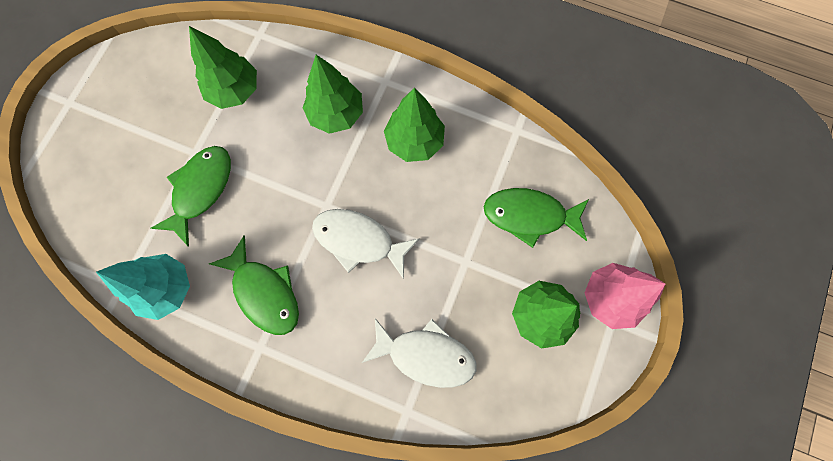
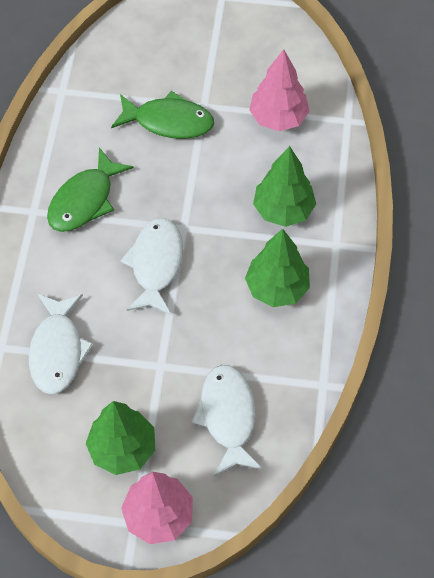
camera: 75 degrees right, 15 degrees down
turquoise tree [96,254,190,320] -> none
green tree [189,26,257,109] -> pink tree [249,49,310,131]
green fish [483,188,589,248] -> white fish [191,365,263,476]

